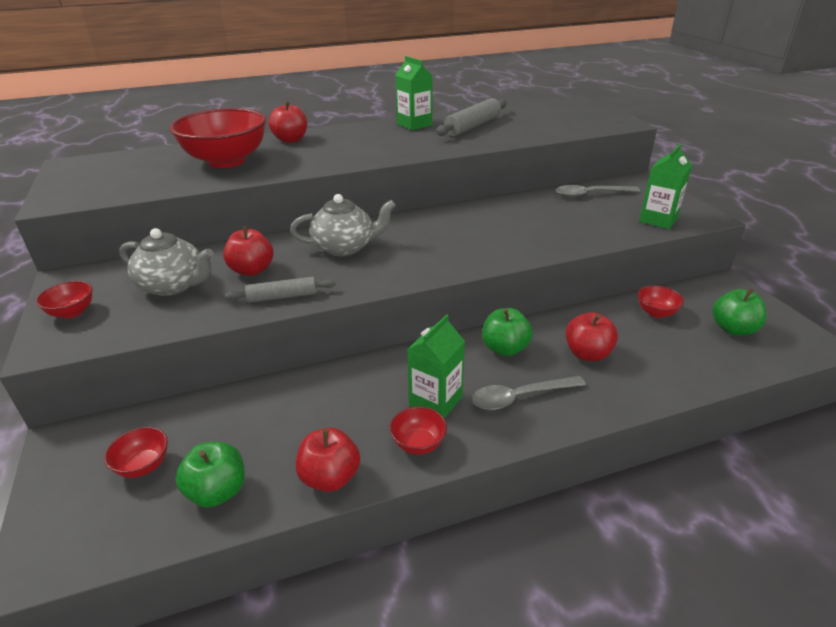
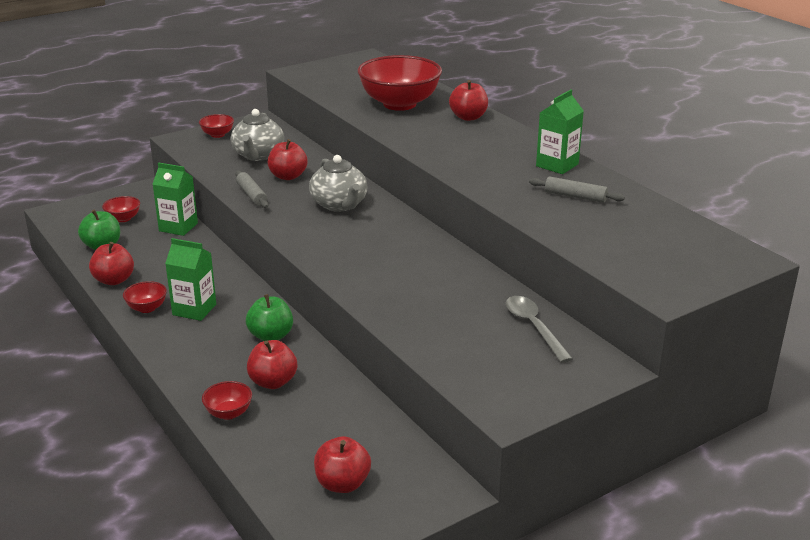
camera: 75 degrees right, 5 degrees down
grey rolling pin [436,98,507,136] -> grey rolling pin [529,176,625,203], size x0.64
grey spoon [471,376,586,410] -> none
red bowl [637,285,684,318] -> red bowl moved to [202,381,252,420]
green carton [639,144,692,229] -> green carton moved to [153,162,198,236]
green apple [712,288,767,336] -> red apple [314,436,371,493]

